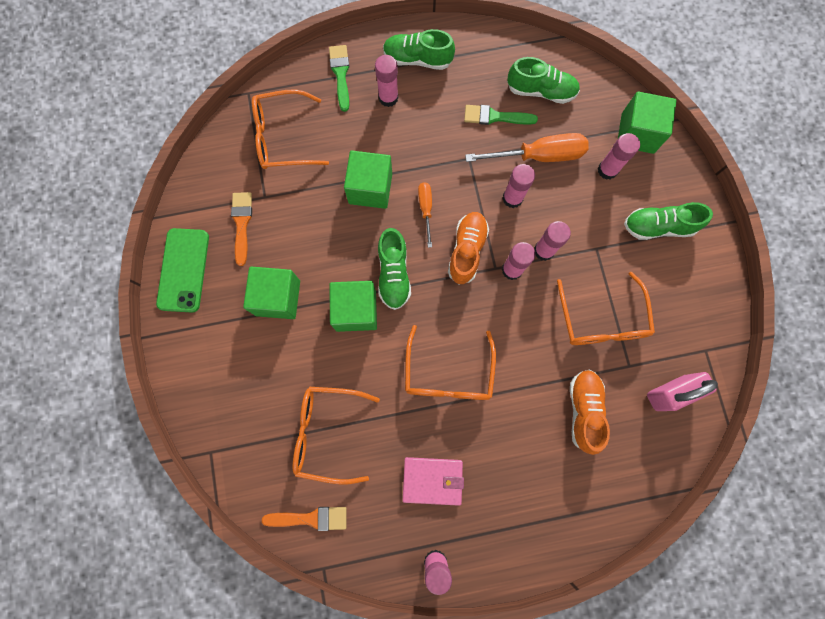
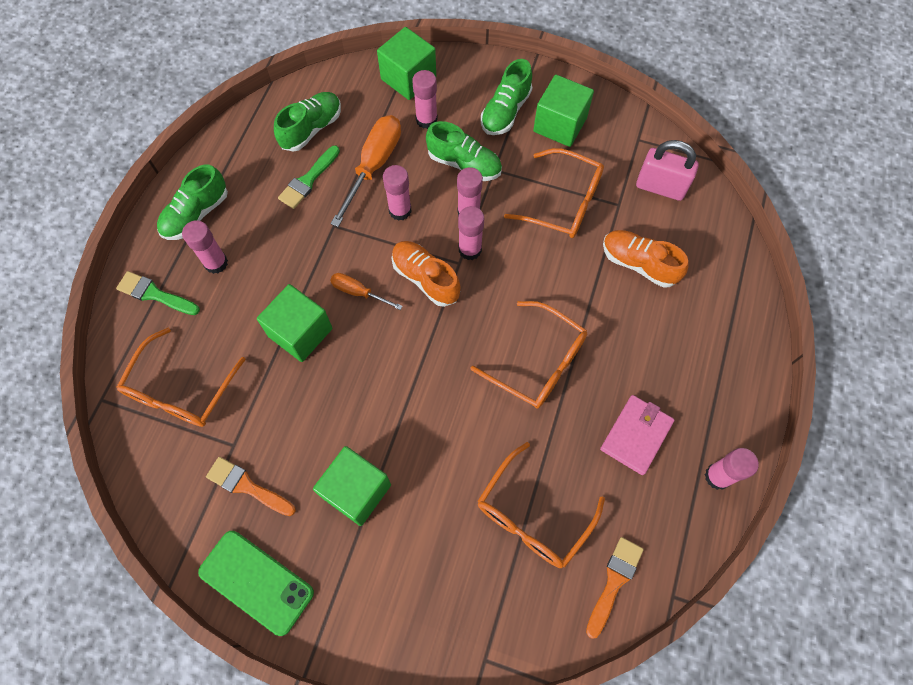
camera: 60 degrees left, 10 degrees down
green cube [329,281,377,332] -> green cube moved to [533,75,594,147]
green shoe [378,228,411,310] -> green shoe moved to [426,121,502,181]
pink padlock [647,372,718,411] -> pink padlock turned 75 degrees counterclockwise [636,140,699,201]

